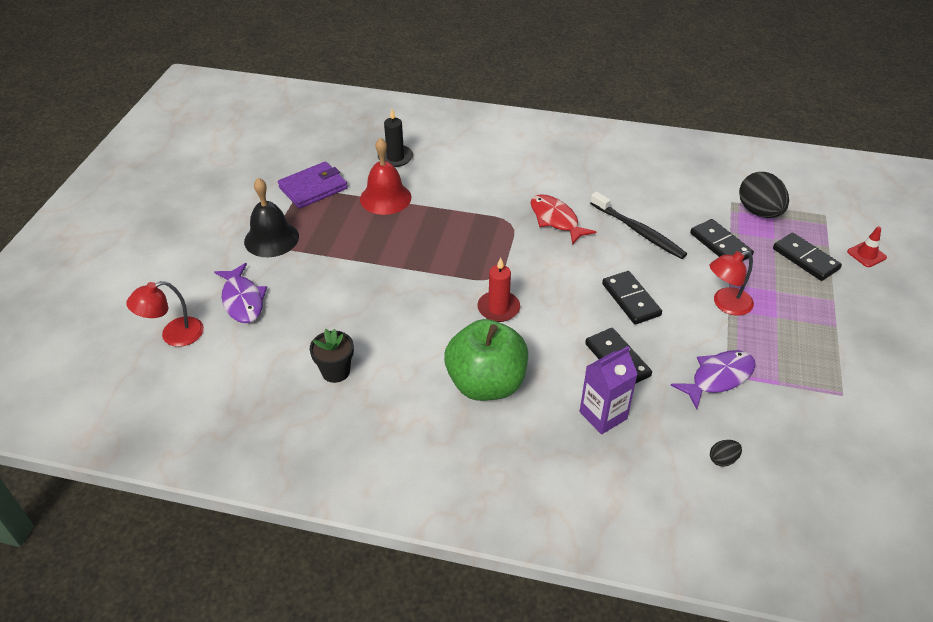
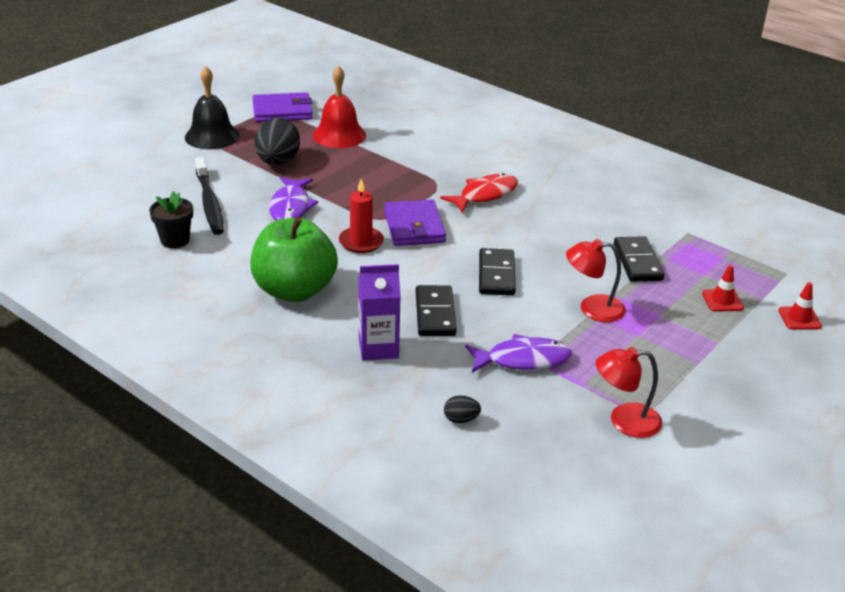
camera: 25 degrees right, 10 degrees down
red lamp [126,281,204,347] -> red lamp moved to [596,347,662,438]
purple fish [214,263,267,323] -> purple fish moved to [269,177,318,221]
black candle [378,109,413,167] -> none
red fish [531,194,596,245] -> red fish turned 60 degrees clockwise [440,173,518,213]
black toothbrush [590,191,687,259] -> black toothbrush moved to [195,157,224,235]
black egg [739,172,789,218] -> black egg moved to [255,118,300,165]
black domino [773,233,842,281] -> red traffic cone [702,265,744,312]
none -> purple wallet [384,199,446,246]

